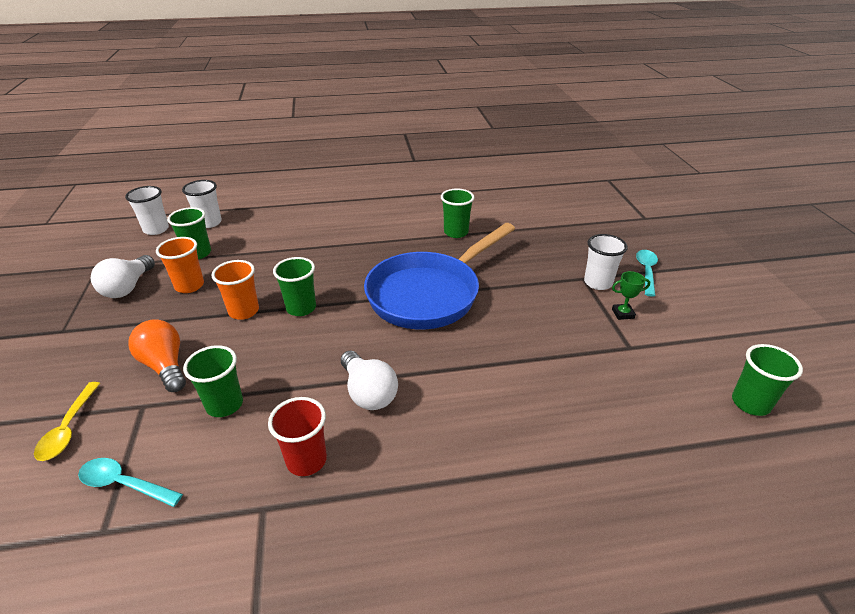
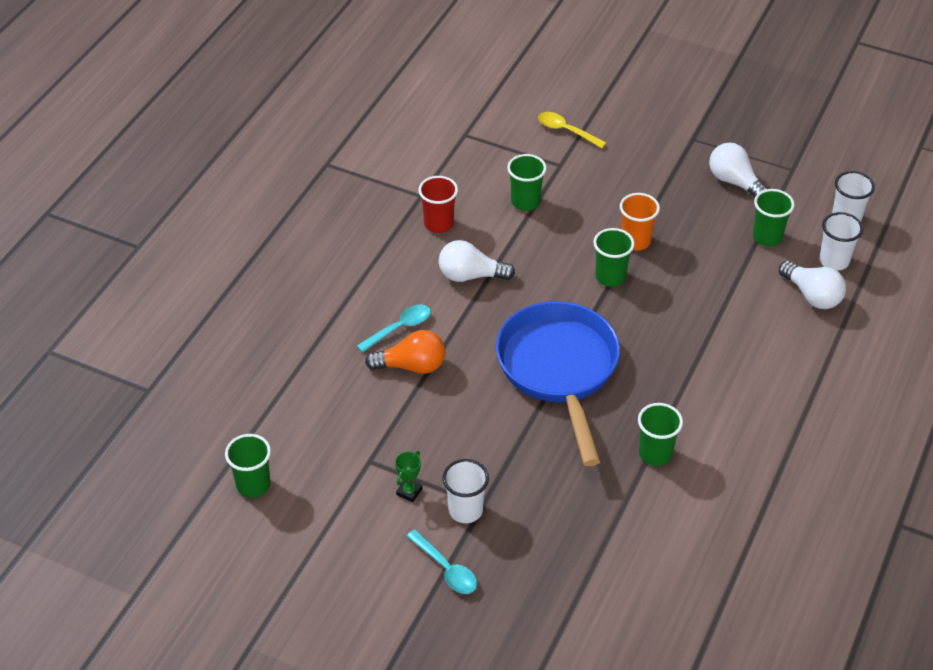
camera: 125 degrees right, 10 degrees up
turquoise spoon [78,458,183,507] -> turquoise spoon moved to [357,305,431,352]
orange light bulb [128,319,186,392] -> orange light bulb moved to [365,330,445,374]
orange cup [156,237,204,293] -> none
none -> white light bulb [779,261,846,309]

